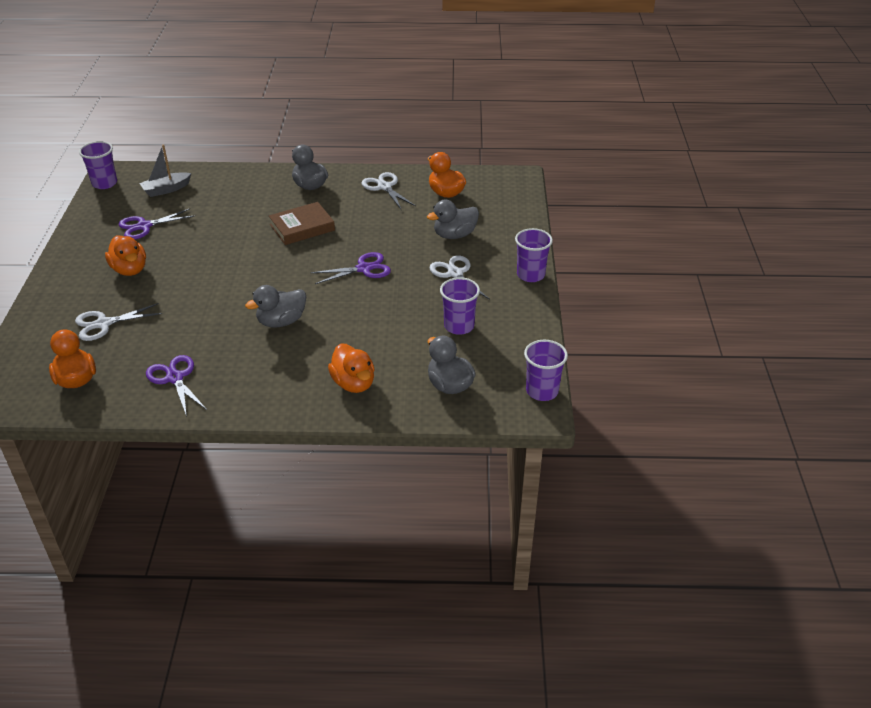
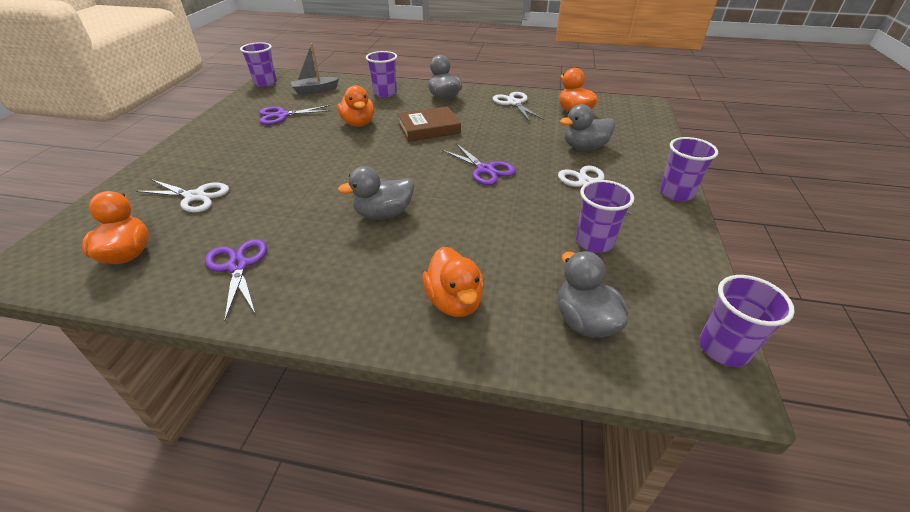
camera: 10 degrees right, 0 degrees up
white scissors [75,303,162,341] -> white scissors turned 150 degrees counterclockwise [136,179,229,212]
orange duck [105,235,146,276] -> orange duck moved to [337,85,374,127]
purple scissors [310,252,391,284] -> purple scissors turned 60 degrees clockwise [442,143,516,185]
none -> purple cup [366,51,397,97]

